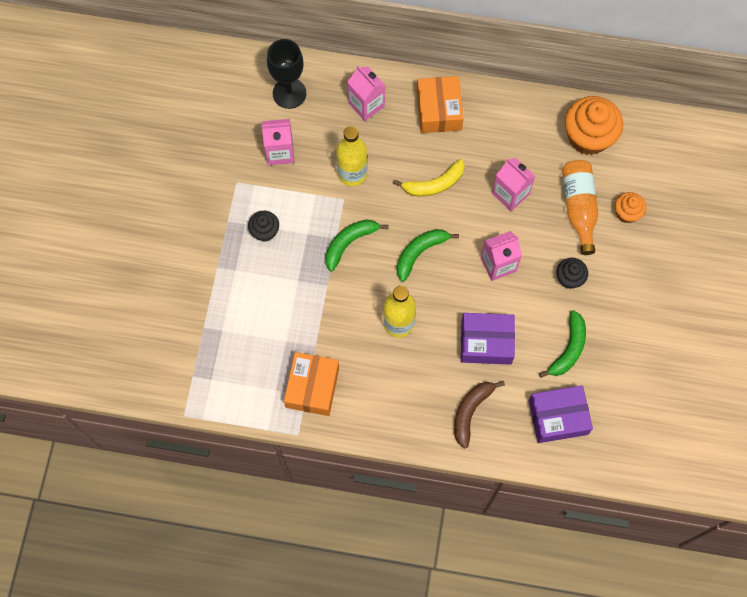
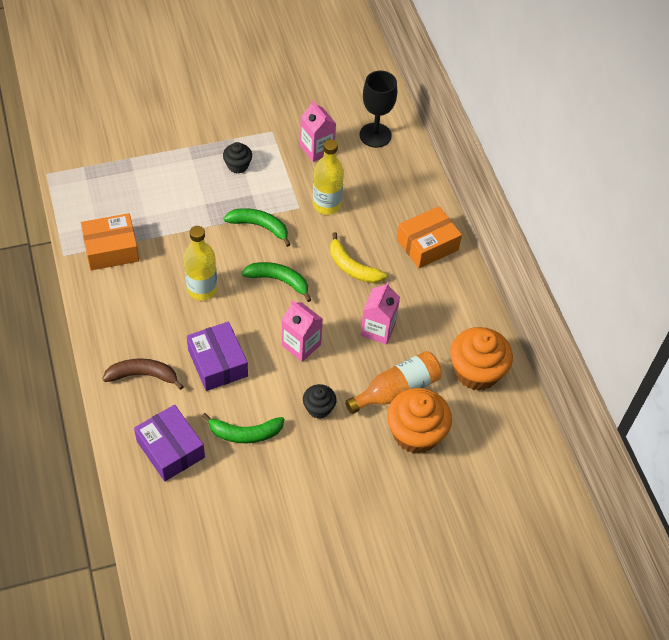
camera: 60 degrees right, 15 degrees down
pink carton [347,66,386,121] -> none
orange cupcake [615,192,646,223] -> orange cupcake [387,388,452,454], size x1.89

